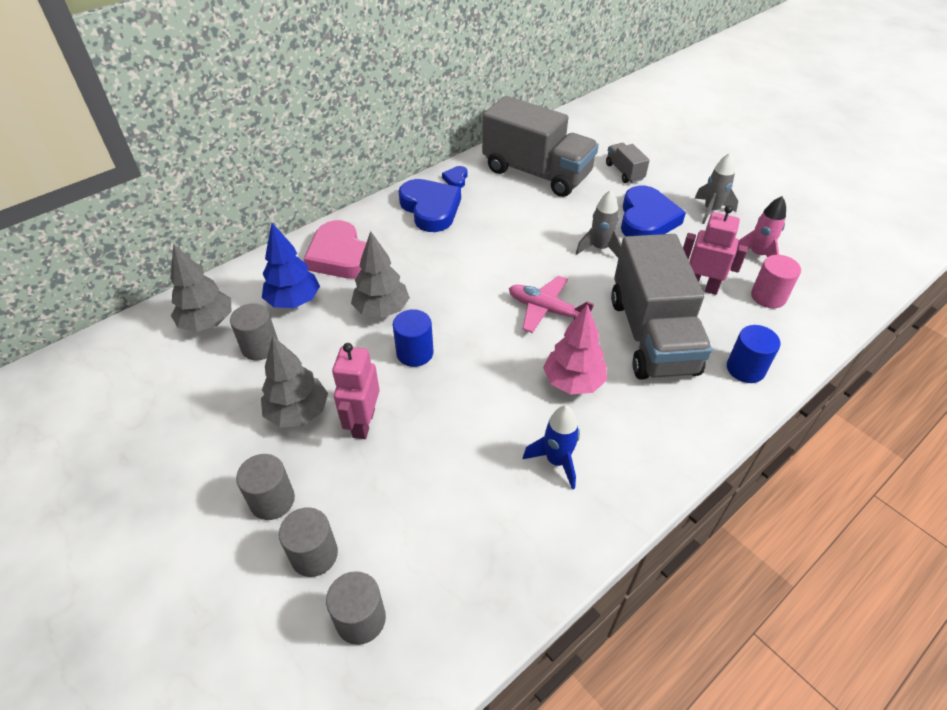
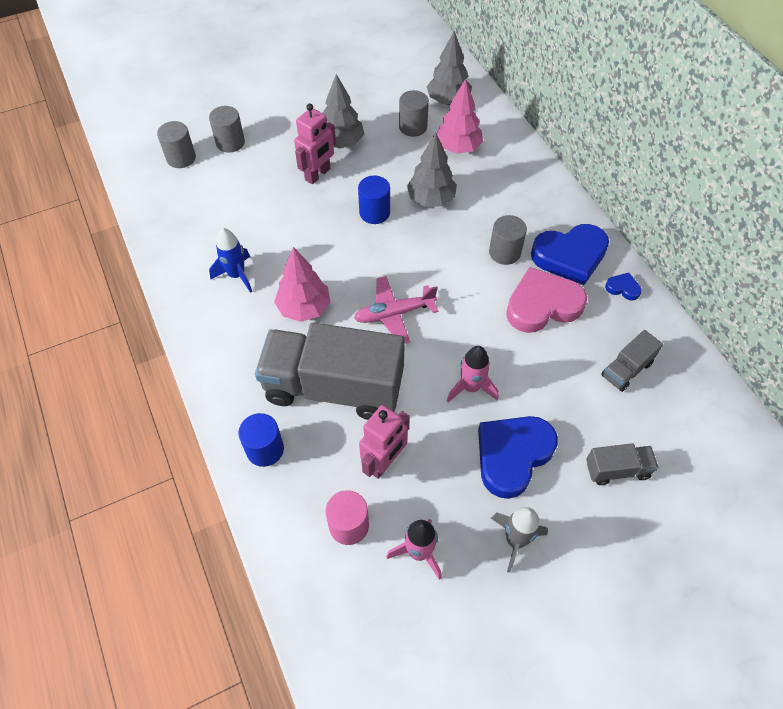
camera: 105 degrees right, 10 degrees up
grey cylinder [236,454,295,520] -> grey cylinder moved to [489,215,527,265]
blue tree [262,223,320,308] -> pink tree [437,79,483,154]
pink heart [304,220,367,279] -> pink heart moved to [506,267,587,333]
pink robot [332,343,380,439] -> pink robot turned 105 degrees clockwise [294,104,336,184]
grey truck [482,96,599,197] -> grey truck [601,330,663,392], size x0.44
pink plane [509,276,594,333] -> pink plane turned 150 degrees counterclockwise [354,276,438,343]
grey rocket [576,190,621,258] -> pink rocket [447,346,498,402]
blue heart [621,186,686,236] -> blue heart turned 105 degrees clockwise [478,416,558,499]

